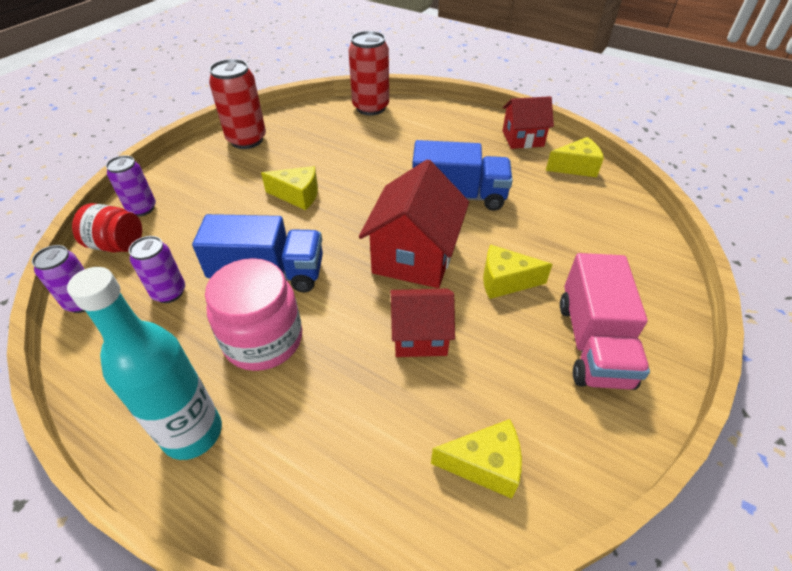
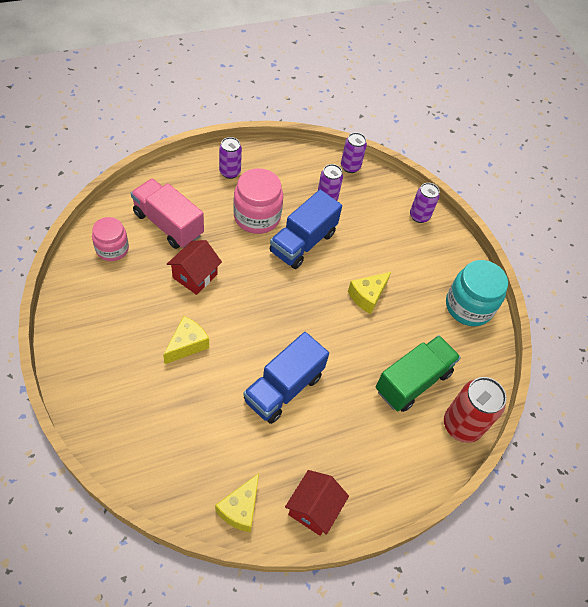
camera: 120 degrees right, 10 degrees up
turquoise bottle [67,267,222,460] -> purple can [219,137,242,179]
red jar [72,203,142,253] -> none
red can [209,59,266,149] -> turquoise jar [446,260,508,326]
red house [359,159,469,288] -> none
yellow cheese [431,419,522,499] -> pink jar [92,217,129,261]
pink truck [560,253,650,390] -> pink truck moved to [131,178,204,249]
none -> green truck [376,335,461,412]

